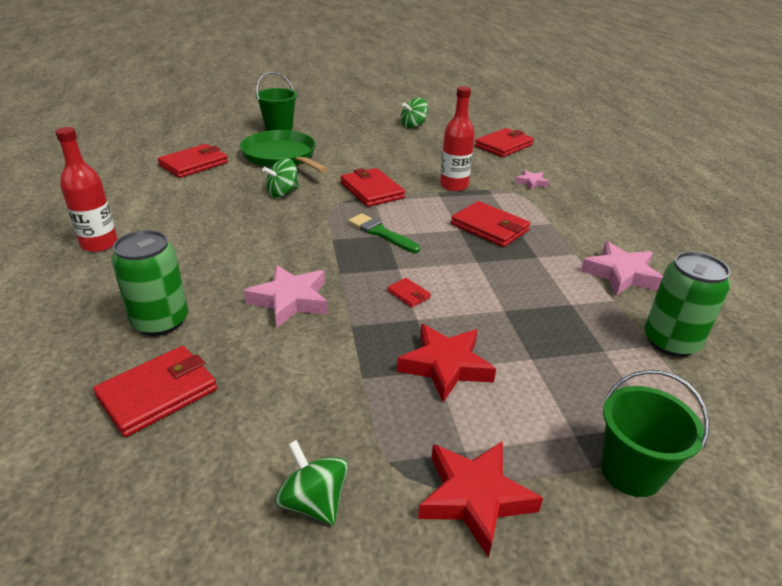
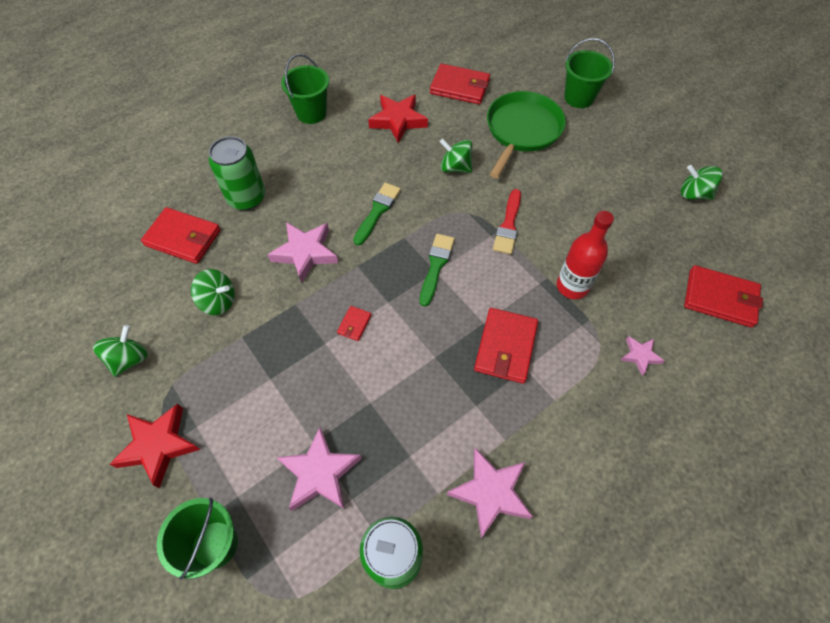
camera: 65 degrees right, 25 degrees up
red bottle [55,127,118,252] -> green bucket [281,54,329,124]
red wallet [341,168,405,207] -> red brush [493,189,521,254]
red star [397,324,496,402] -> red star moved to [368,95,428,143]
none -> green spinning top [191,269,235,315]
none -> pink star [276,427,362,511]
none -> green brush [353,183,401,245]

